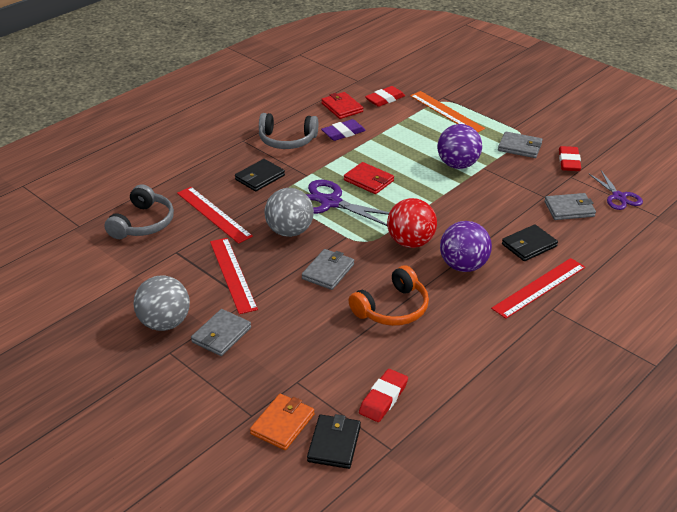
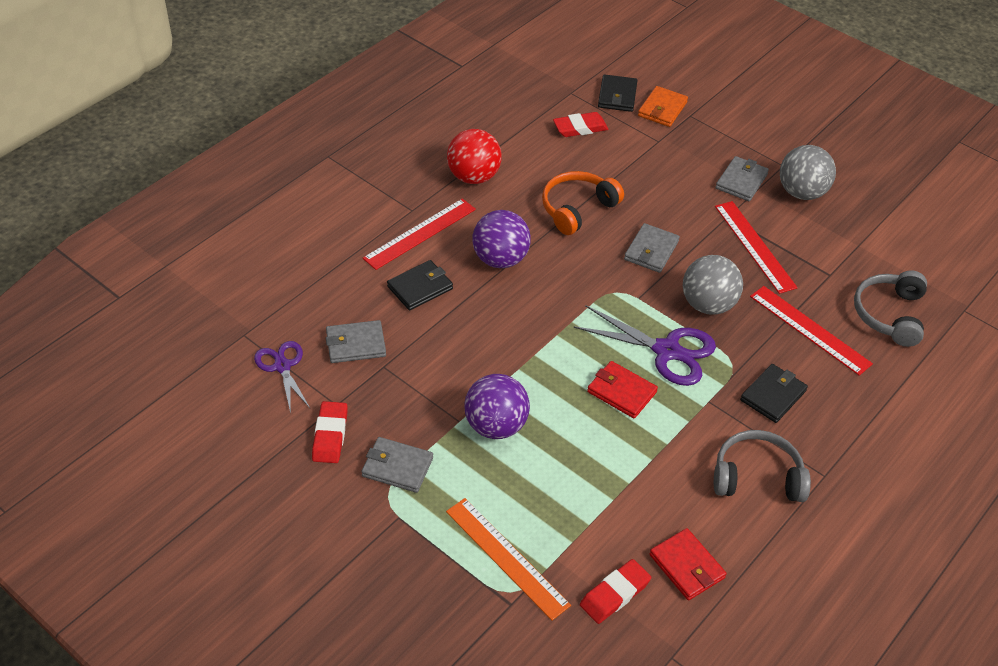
camera: 175 degrees right, 10 degrees up
purple eraser [321,119,366,141] -> none
red eraser [359,369,408,422] -> red eraser turned 45 degrees clockwise [553,112,608,137]
red ball [387,198,437,248] -> red ball moved to [447,129,502,184]

